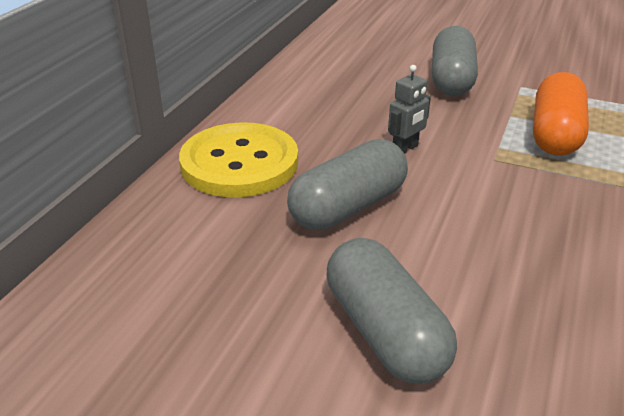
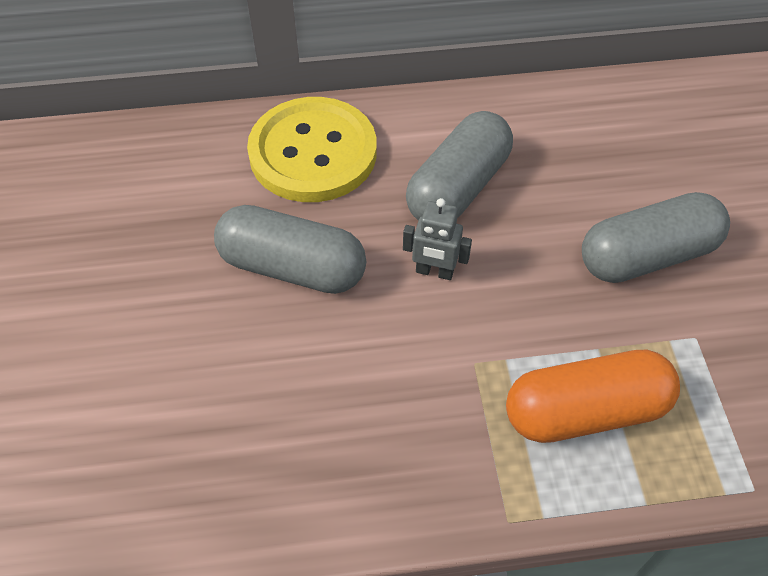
camera: 60 degrees right, 20 degrees up
grey capsule [327,238,457,384] -> grey capsule moved to [406,111,513,220]

